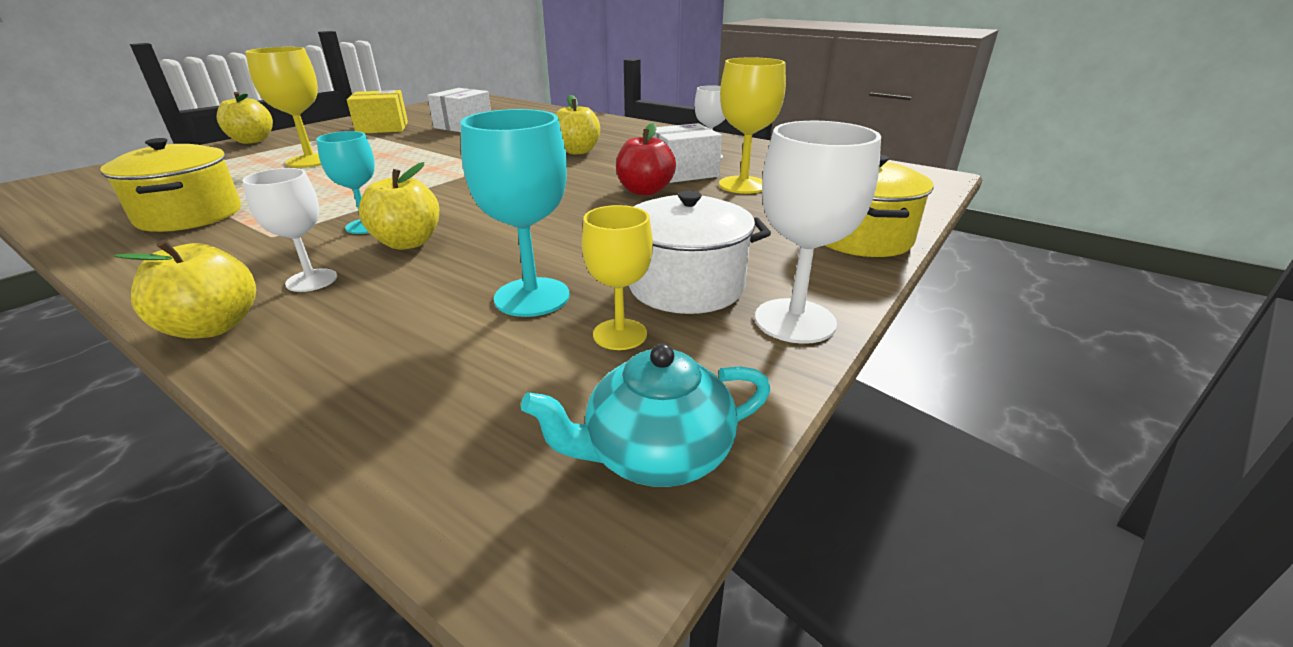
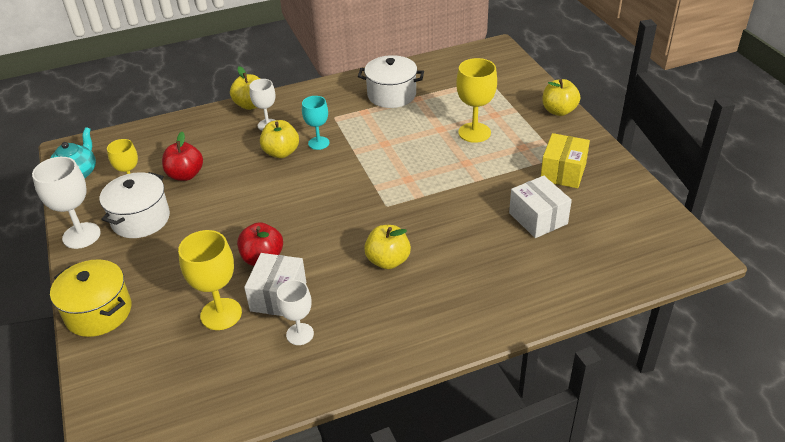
camera: 125 degrees right, 10 degrees up
yellow pot [100,138,241,232] -> white pot [358,55,424,108]
turquoise goblet [461,109,569,317] -> red apple [162,132,203,181]

